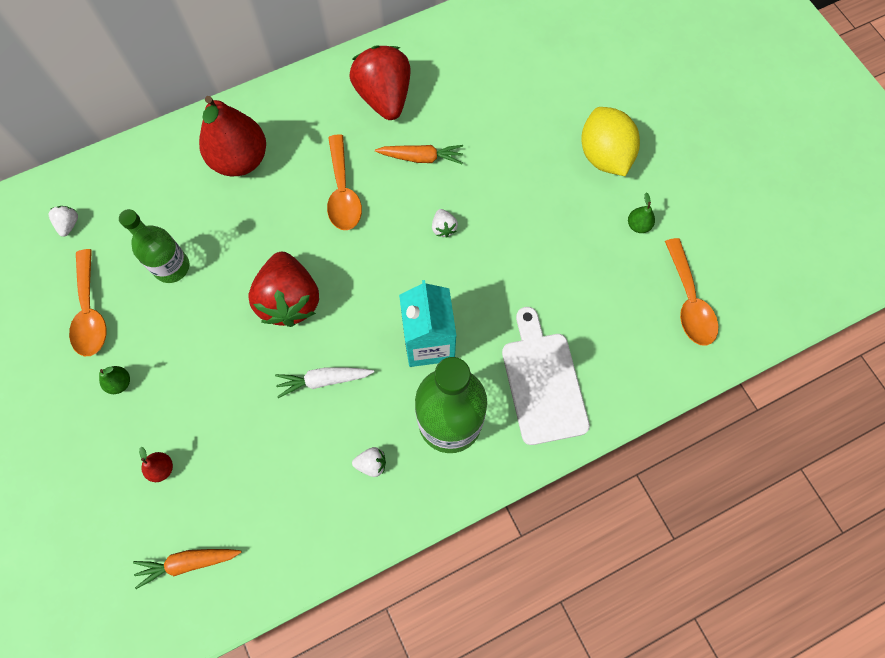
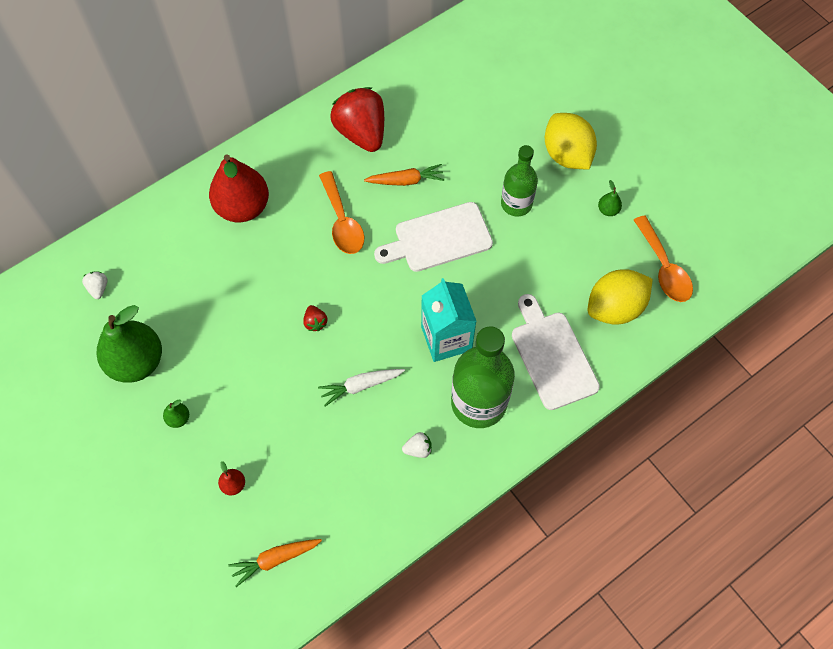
camera: 10 degrees left, 5 degrees down
orange spoon [69,249,107,356] -> green pear [97,305,162,383]
green bottle [119,209,189,283] -> green bottle moved to [501,145,538,217]
red strawberry [249,252,319,327] -> red strawberry [303,305,327,331], size x0.41
white strawberry [432,209,458,238] -> white cutting board [374,202,493,272]
none -> yellow lemon [588,269,652,325]

